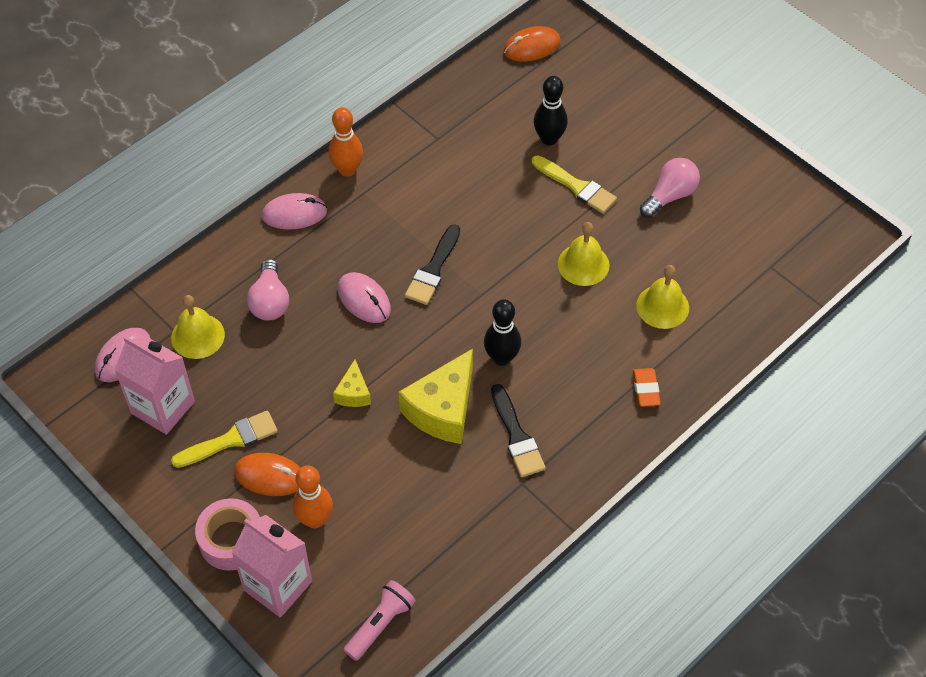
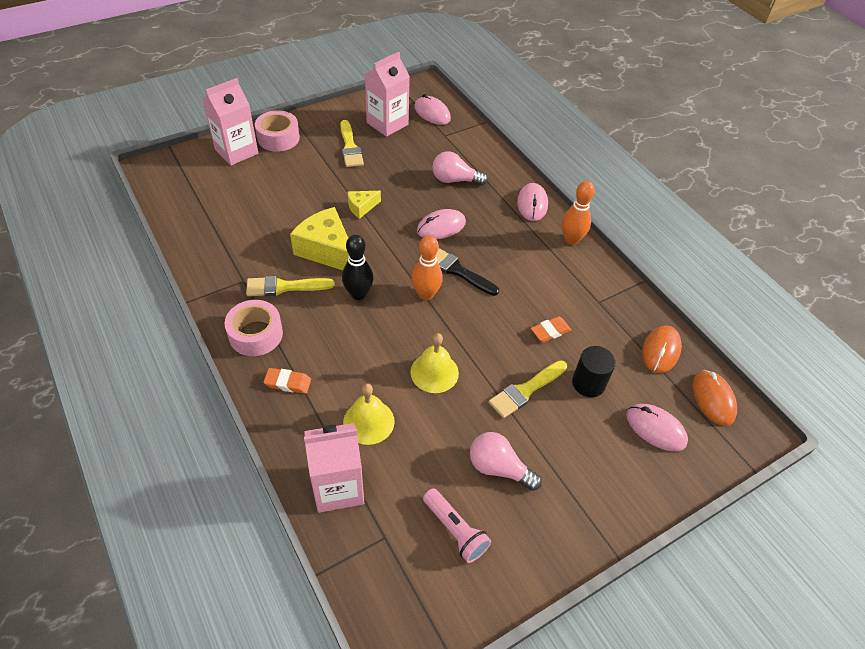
camera: 100 degrees right, 5 degrees down
yellow bell [171,295,225,359] -> none
orange mouse [234,453,300,496] -> orange mouse moved to [642,325,682,373]
orange bowling pin [293,466,333,528] -> orange bowling pin moved to [411,235,443,300]
yellow cheese [333,360,371,407] -> yellow cheese turned 45 degrees counterclockwise [347,191,381,219]
pink flashlight [344,580,416,661] -> pink flashlight moved to [423,488,491,563]
black brush [491,384,546,477] -> yellow brush [246,276,334,296]
black bowling pin [534,76,568,145] -> black cylinder [572,346,616,397]
pink light bulb [640,158,700,218] -> pink light bulb turned 150 degrees clockwise [470,432,542,491]
none -> pink tape [225,300,283,356]
none -> pink carton [304,423,364,513]
none -> orange eraser [531,316,571,342]
none -> pink mouse [626,404,688,451]

